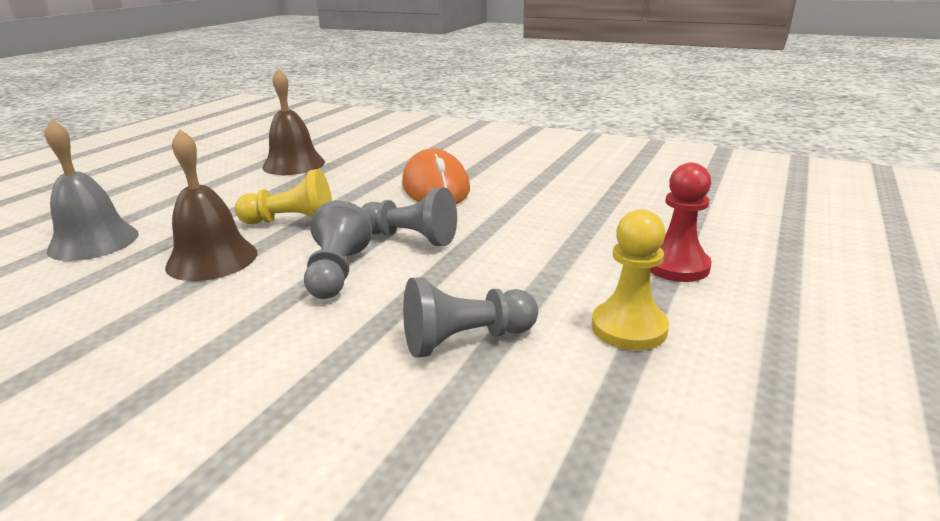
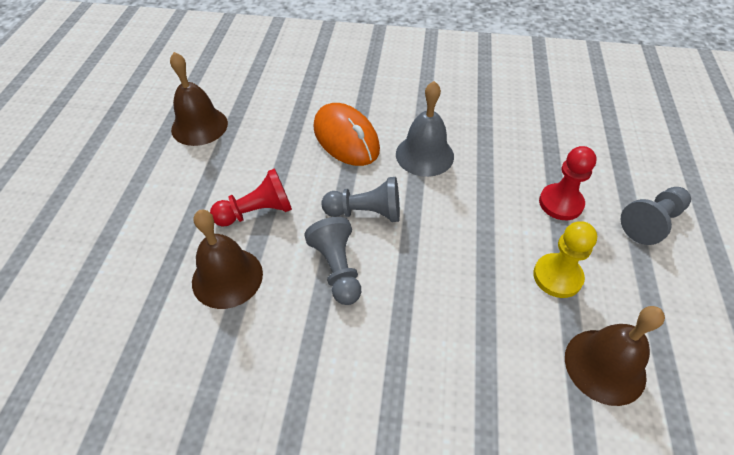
camera: 20 degrees left, 25 degrees up
grey bell [45,119,139,261] -> grey bell moved to [396,81,454,177]
yellow pawn [235,169,332,224] -> red pawn [210,168,292,227]
grey pawn [403,277,538,357] -> grey pawn moved to [621,187,691,245]
none -> brown bell [565,306,665,406]

